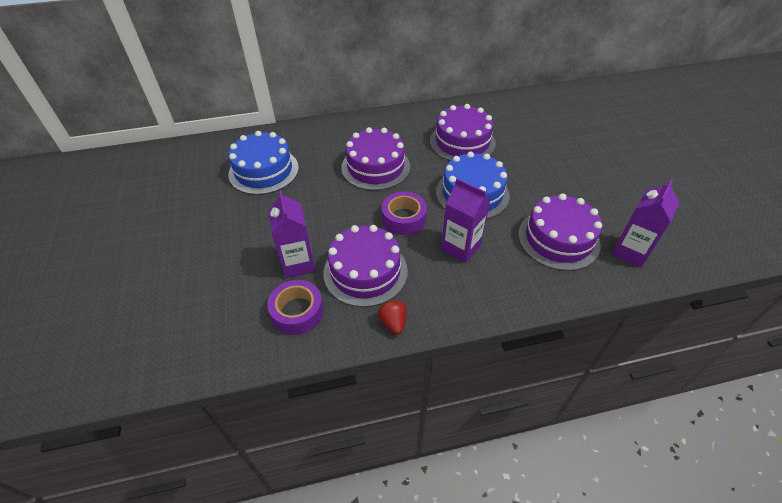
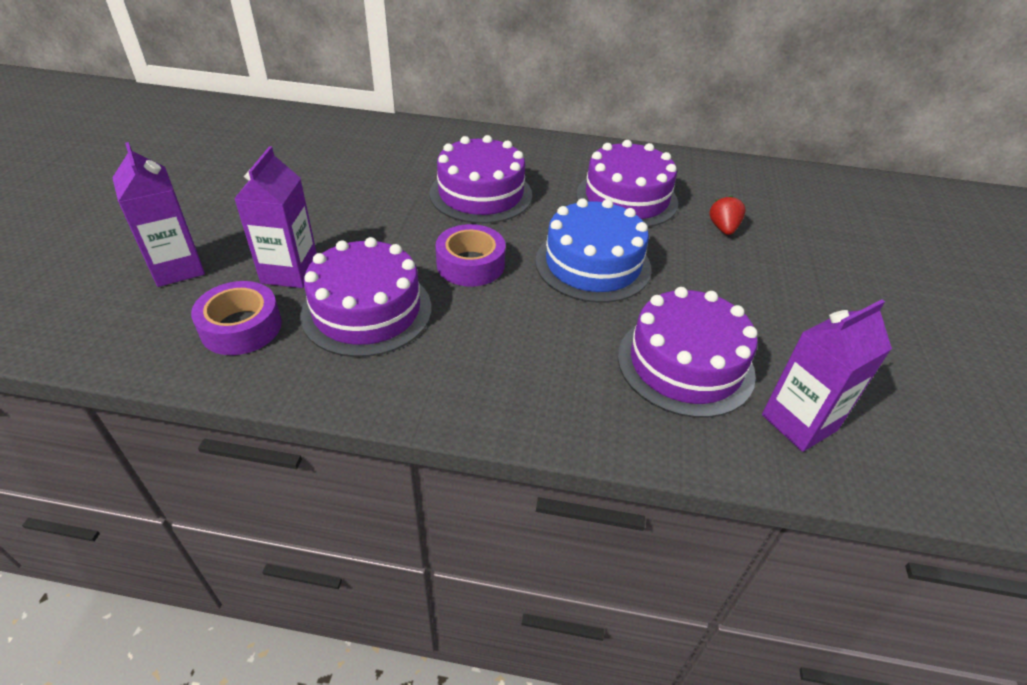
camera: 20 degrees right, 5 degrees down
blue cake [228,131,299,195] -> none
red strawberry [378,300,407,334] -> red strawberry moved to [709,196,746,235]
purple carton [441,178,491,263] -> purple carton moved to [112,142,205,287]

